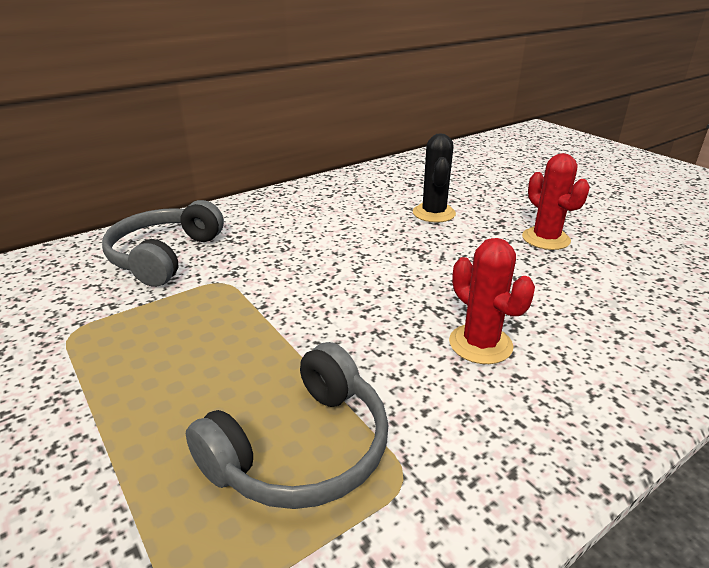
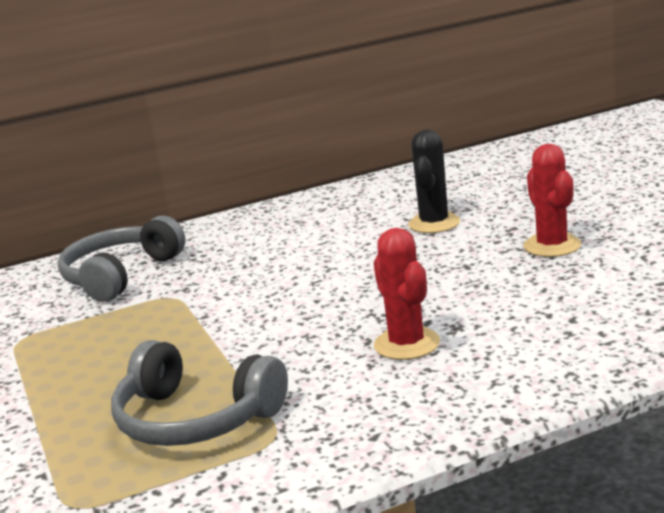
camera: 15 degrees right, 10 degrees down
grey headphones [186,342,388,509] -> grey headphones turned 60 degrees clockwise [111,340,288,446]

